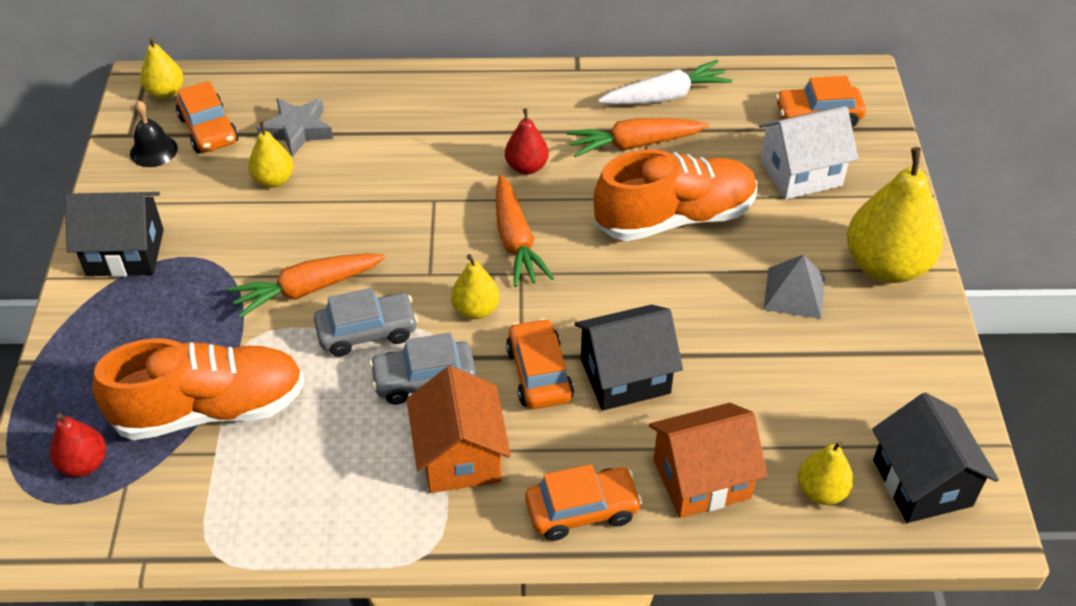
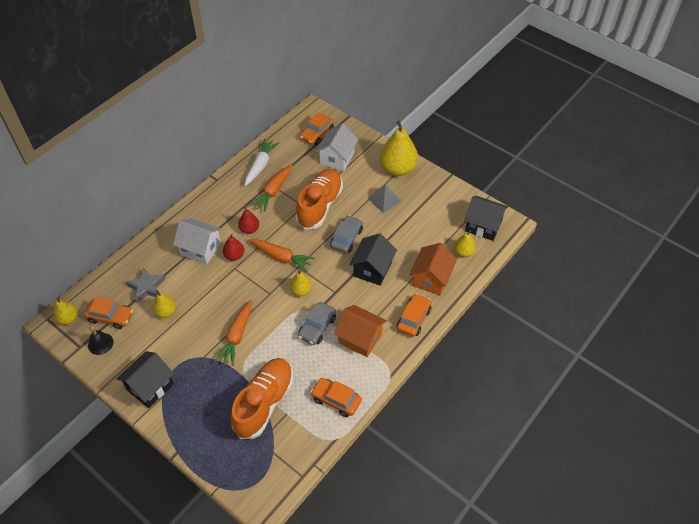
camera: 50 degrees left, 5 degrees up
red pear [50,413,106,477] -> red pear moved to [223,234,244,261]
grey car [314,288,418,357] -> grey car moved to [330,215,363,253]
orange car [506,318,574,409] -> orange car moved to [311,378,362,417]
none -> white house [173,218,222,265]

